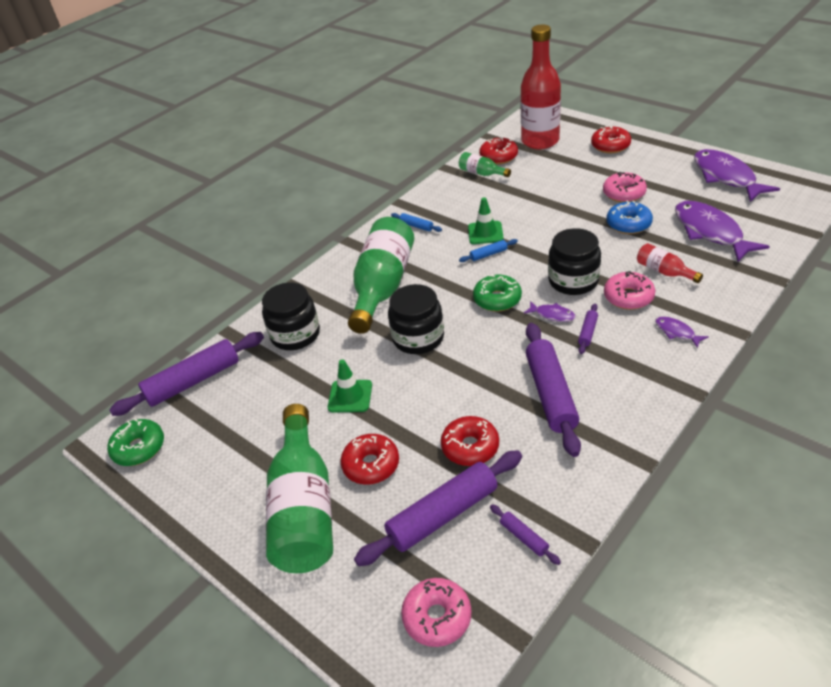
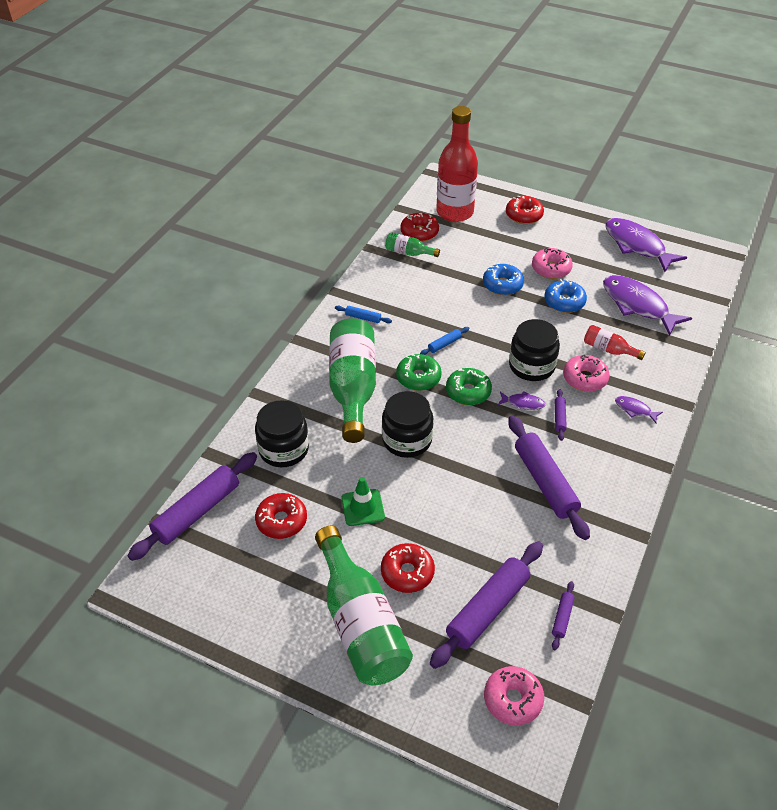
camera: 20 degrees left, 5 degrees up
green donut [107,419,164,466] -> green donut moved to [396,354,442,391]
red donut [441,416,499,466] -> red donut moved to [255,493,307,539]
green traffic cone [468,197,504,244] -> none
purple rolling pin [490,504,561,565] -> purple rolling pin turned 75 degrees clockwise [552,581,575,650]
none -> blue donut [483,264,524,295]

